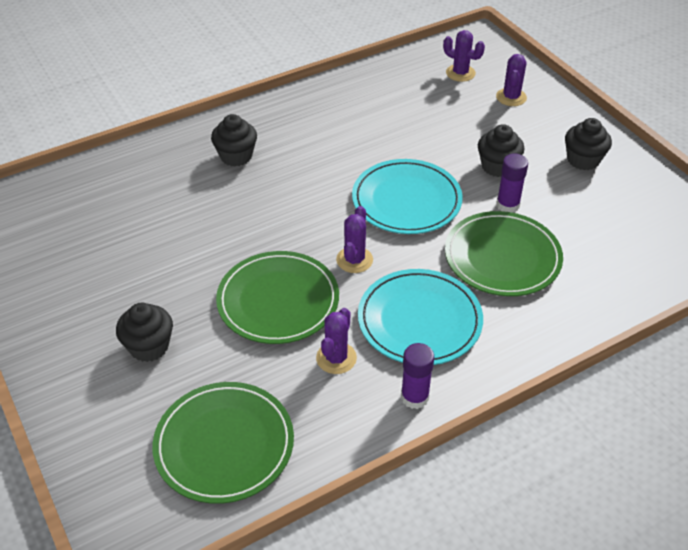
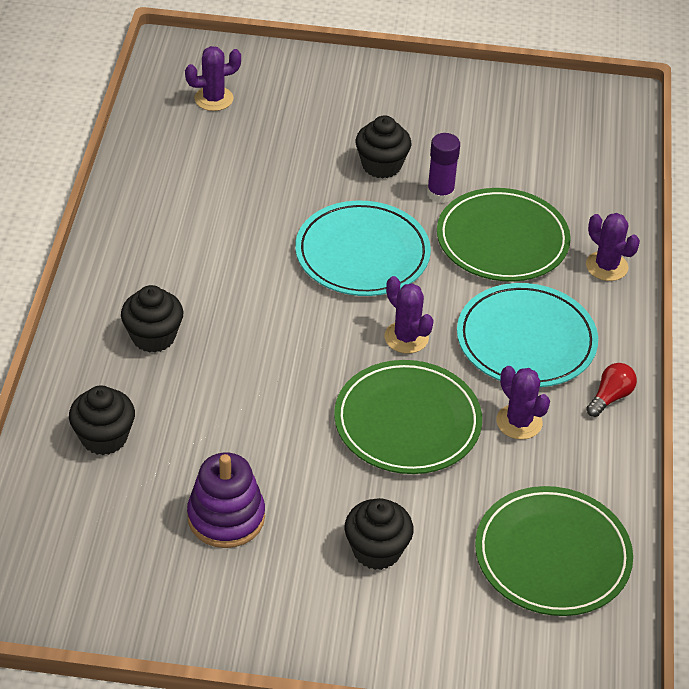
camera: 55 degrees left, 0 degrees up
purple glue stick [401,343,434,409] -> red light bulb [586,363,637,417]
purple cactus [496,54,527,106] -> purple cactus moved to [586,213,640,281]
black cupcake [565,118,612,170] -> black cupcake moved to [69,385,135,455]
none -> purple stacking toy [187,453,265,548]

